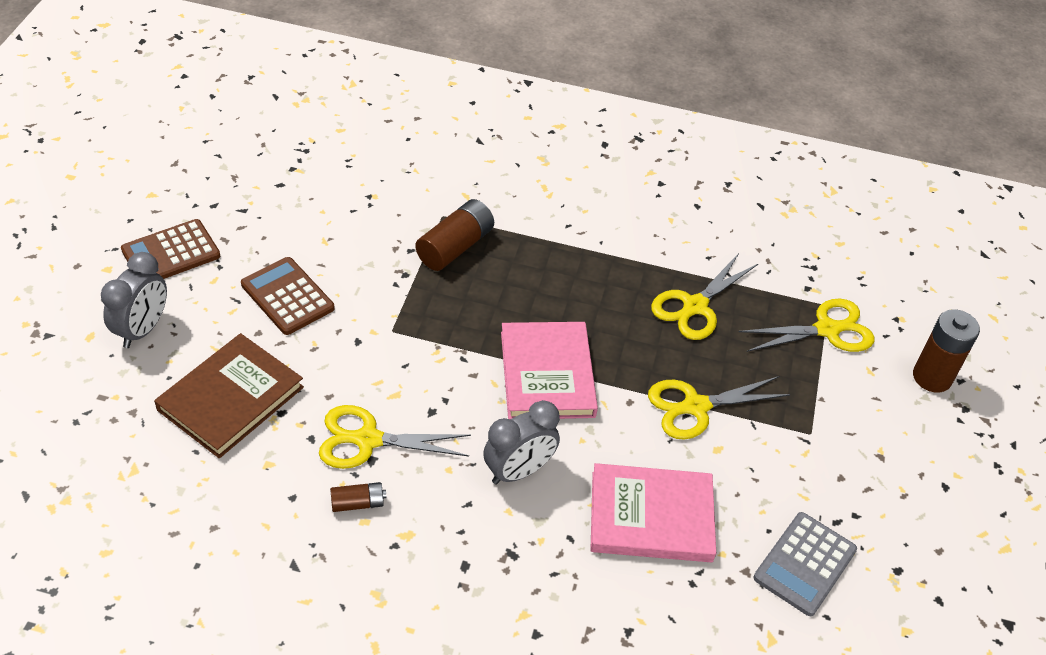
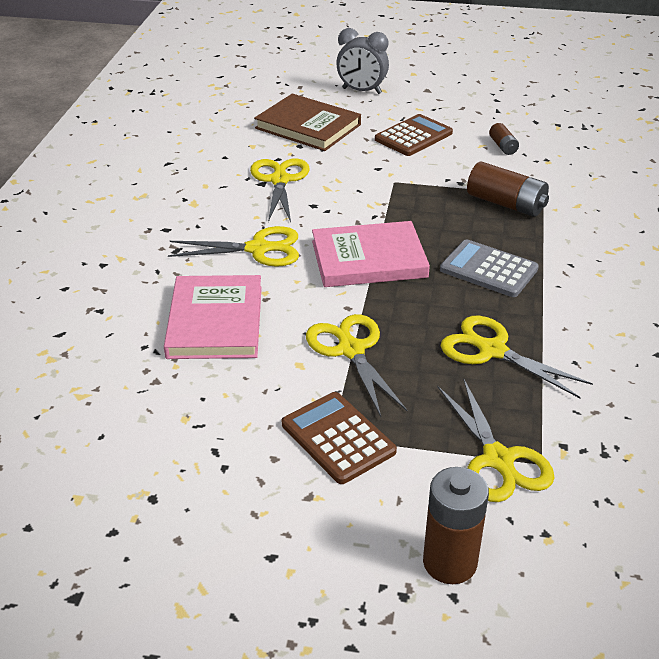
camera: 90 degrees right, 10 degrees down
brown calculator [121,219,220,279] -> brown calculator moved to [282,392,397,484]
brown battery [330,482,387,512] -> brown battery moved to [489,123,519,155]
grey clock [483,400,560,484] -> yellow scissors [168,226,299,267]
grey calculator [754,512,857,616] -> grey calculator moved to [440,239,539,297]

